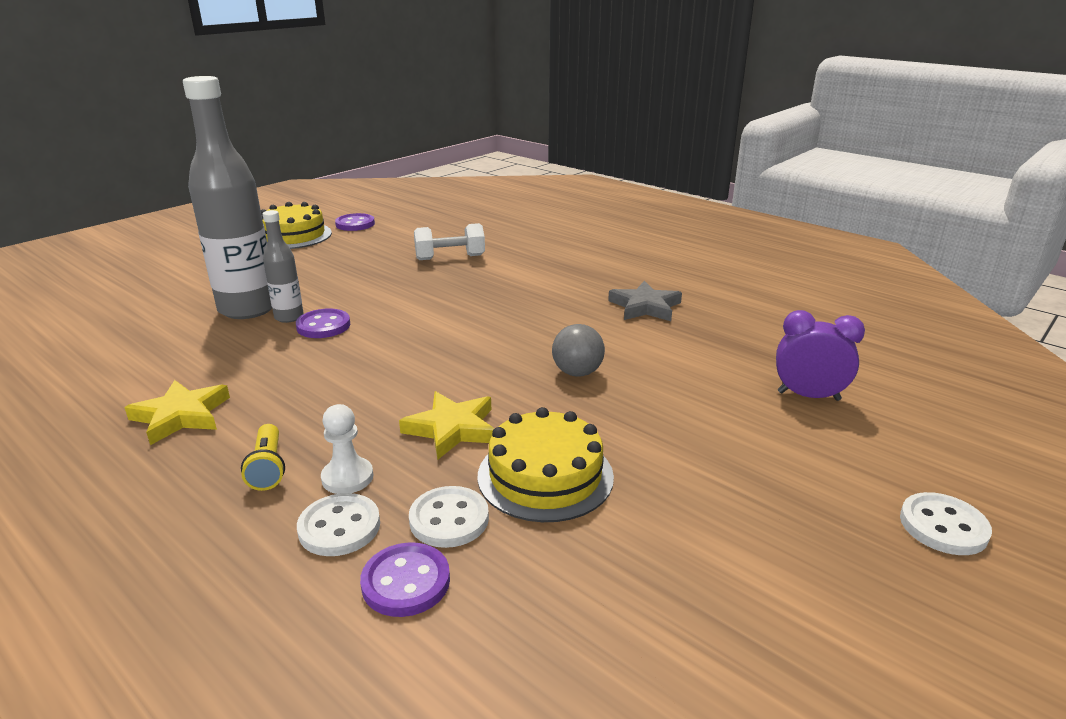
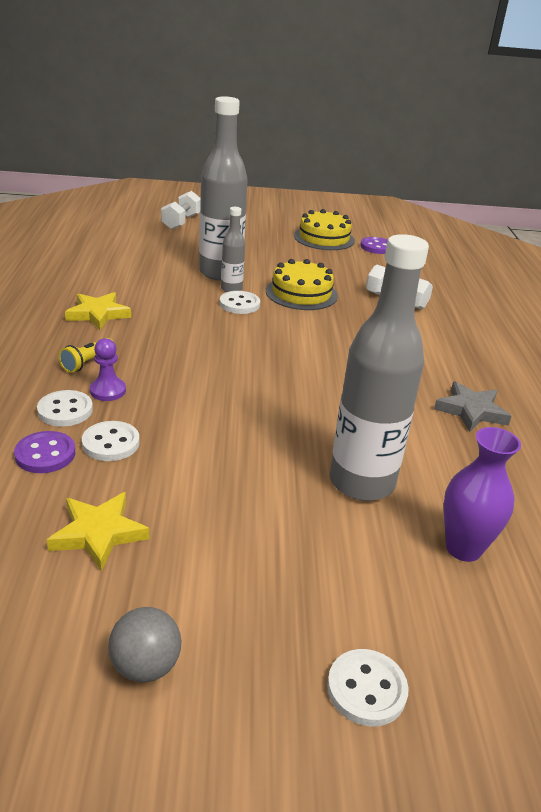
camera: 45 degrees right, 5 degrees up
purple button [296,309,350,338] -> white button [219,291,260,314]
white pawn [321,404,373,494] -> purple pawn [90,338,126,401]
yellow star [399,391,494,459] -> yellow star moved to [47,492,149,572]
yellow cake [478,407,614,522] -> yellow cake moved to [266,259,338,310]
grey ball [552,324,605,377] -> grey ball moved to [108,607,181,682]
purple clock [776,310,865,401] -> purple vase [444,427,521,562]
none -> white dumbbell [161,191,201,229]
none -> grey bottle [330,234,429,501]

